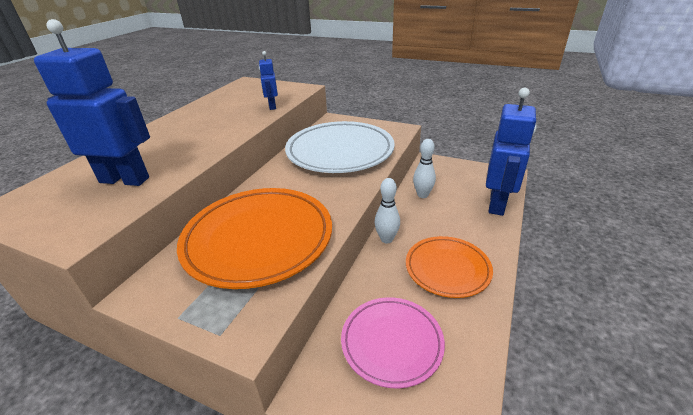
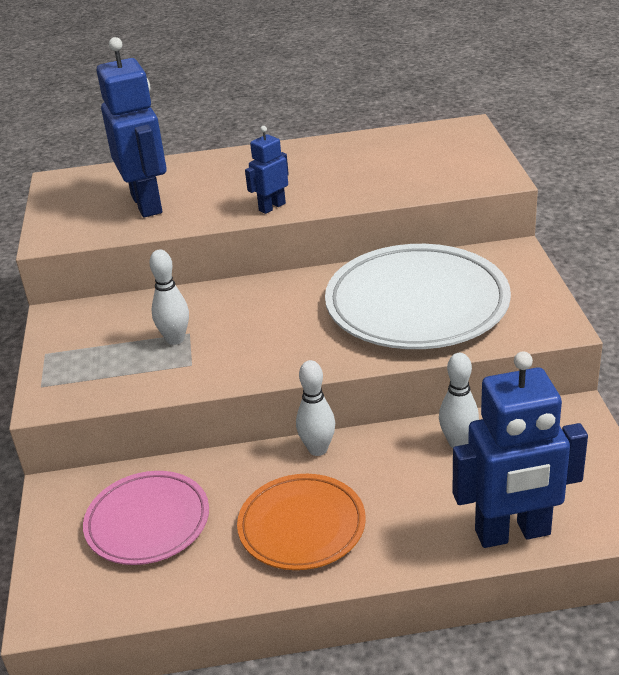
camera: 60 degrees right, 0 degrees up
orange plate [177,188,332,289] -> white bowling pin [149,249,189,345]
blue robot [259,51,278,110] -> blue robot moved to [245,126,289,214]

